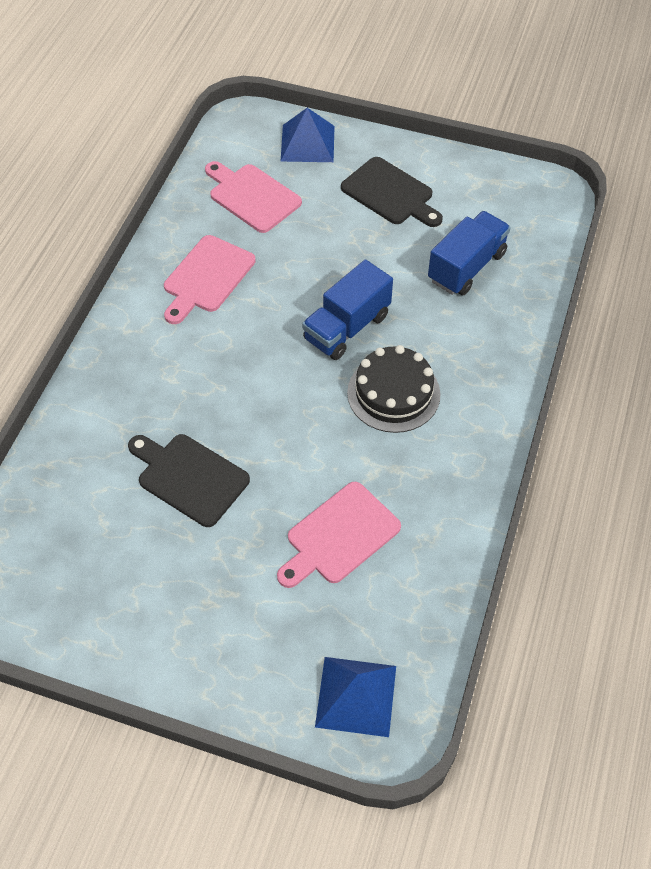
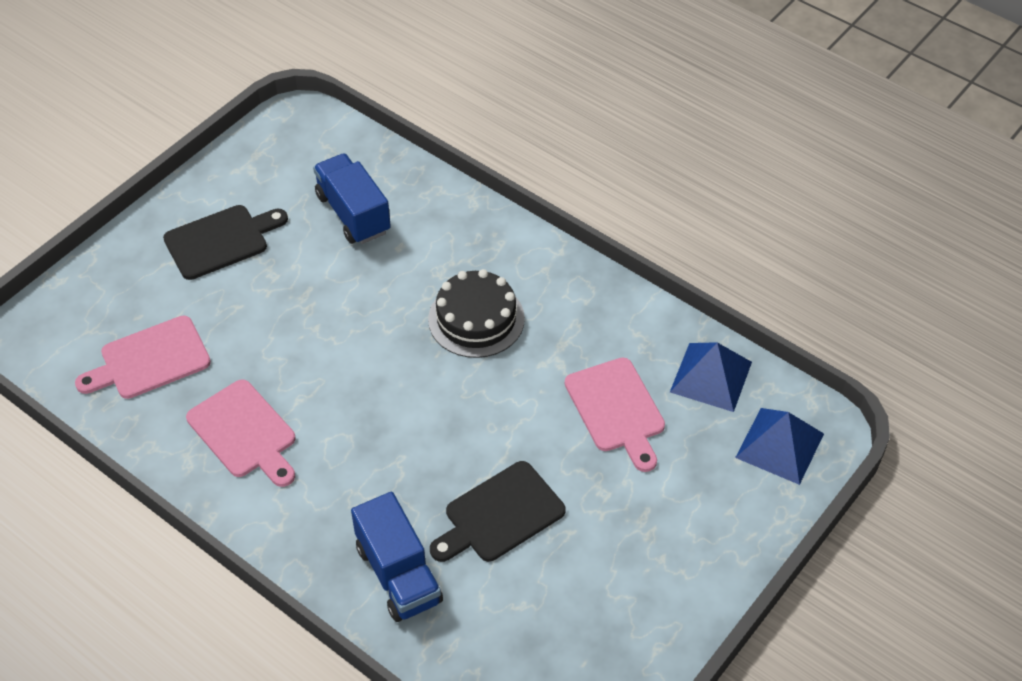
camera: 70 degrees left, 5 degrees down
blue pyramid [280,108,335,162] -> blue pyramid moved to [670,342,752,412]
blue truck [302,260,393,360] -> blue truck moved to [351,492,443,622]

